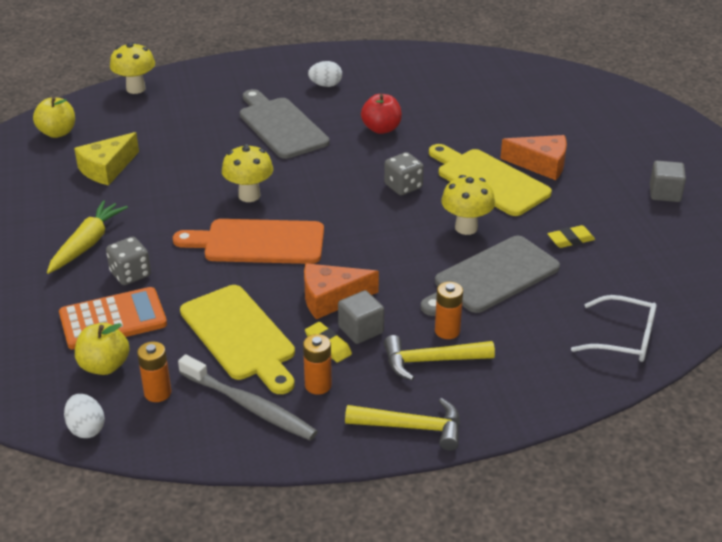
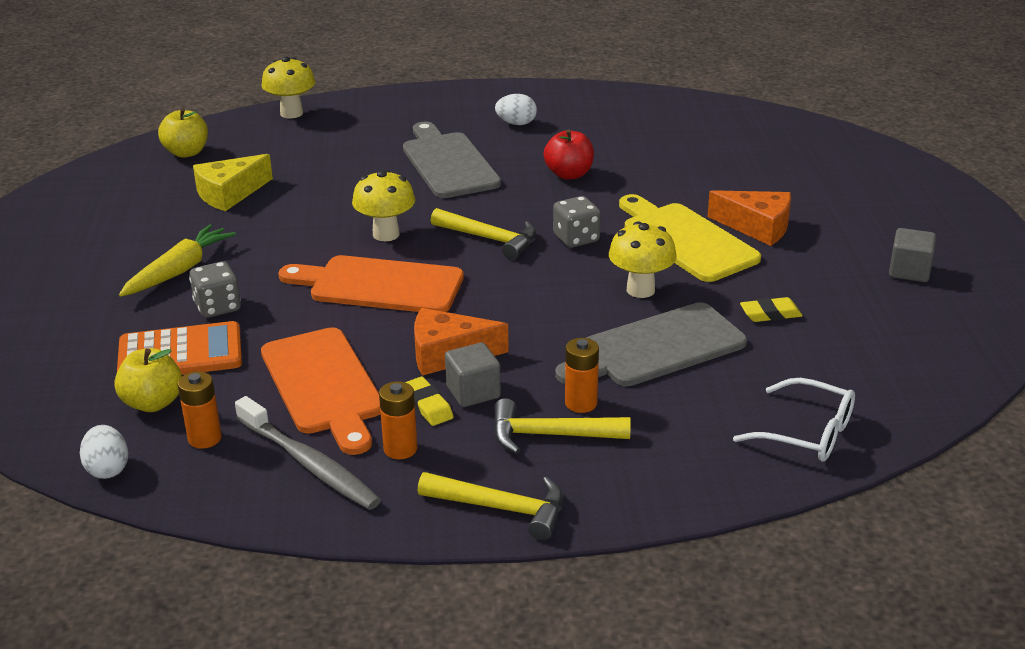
camera: 10 degrees right, 5 degrees down
yellow cutting board [180,285,295,394] -> orange cutting board [261,327,381,455]
none -> yellow hammer [430,208,536,260]

